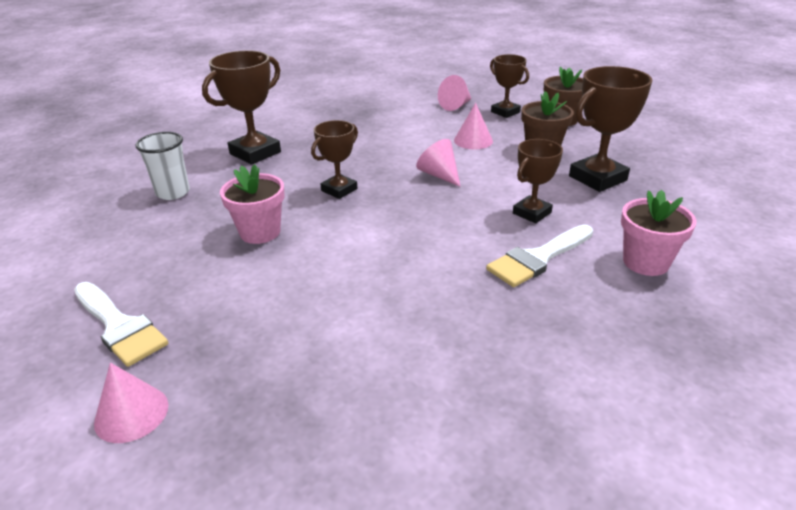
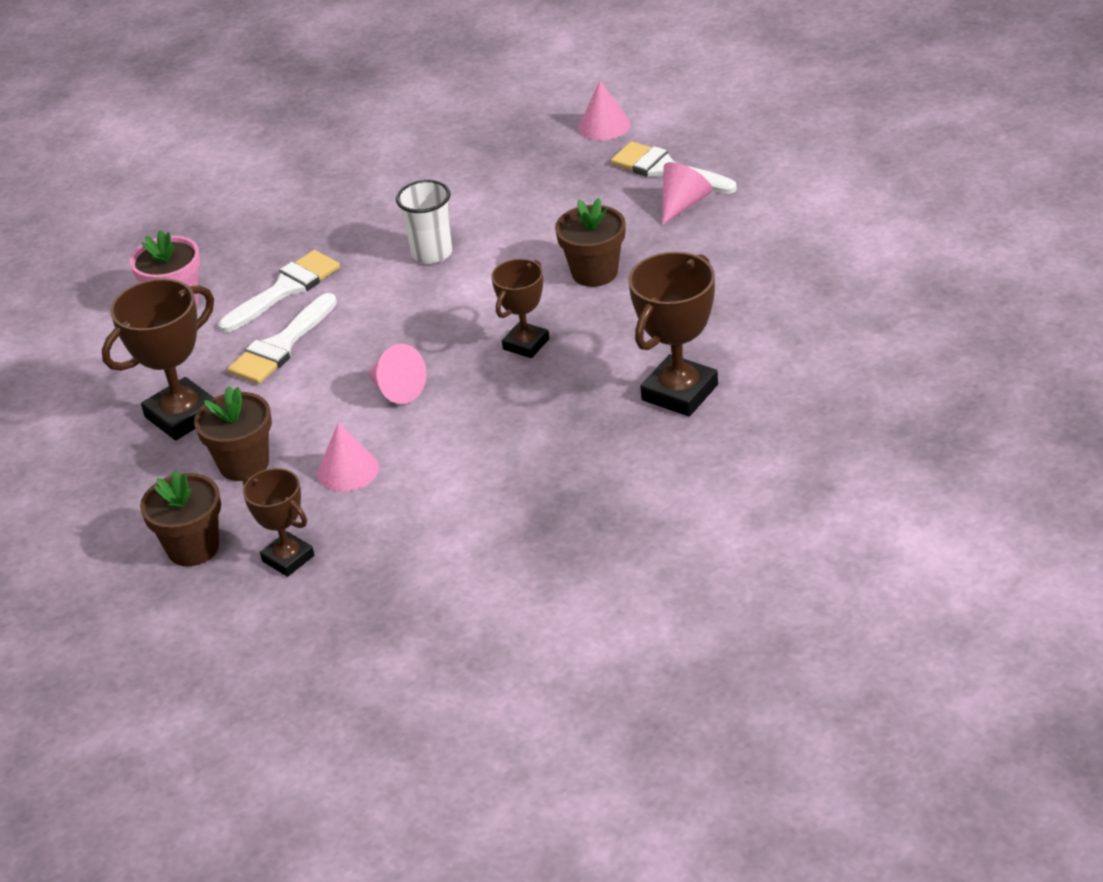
camera: 175 degrees right, 5 degrees up
white cup [135,132,190,200] -> white cup moved to [396,180,453,264]
pink flower pot [220,164,285,244] -> brown flower pot [555,198,625,287]
pink cone [438,75,471,111] -> pink cone moved to [662,162,713,225]
brown trophy [513,139,563,223] -> white brush [227,293,337,384]

